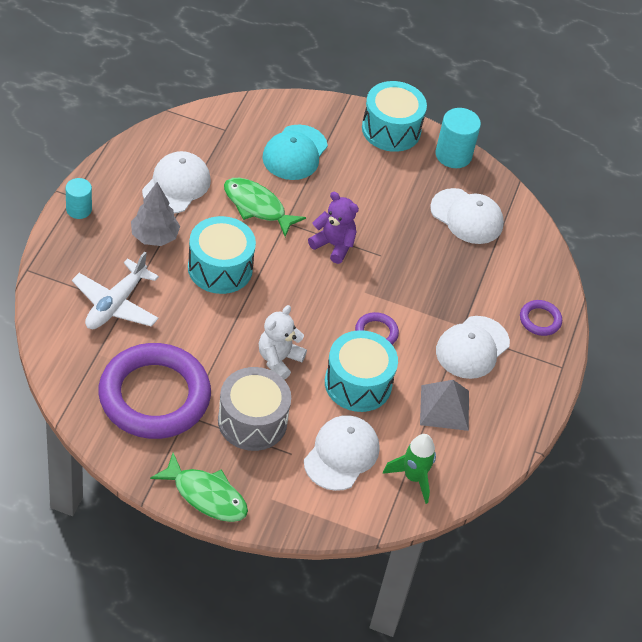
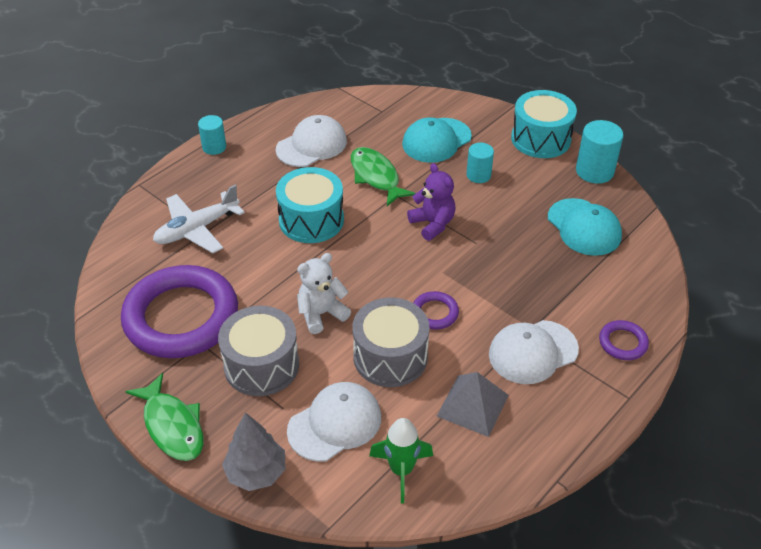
camera: 30 degrees right, 5 degrees down
grey tree [131,182,180,246] -> grey tree moved to [222,412,286,491]
turquoise drum [325,330,398,412] -> grey drum [352,298,430,387]
white cap [430,188,504,244] -> turquoise cap [548,198,622,256]
none -> turquoise cylinder [467,143,494,183]

